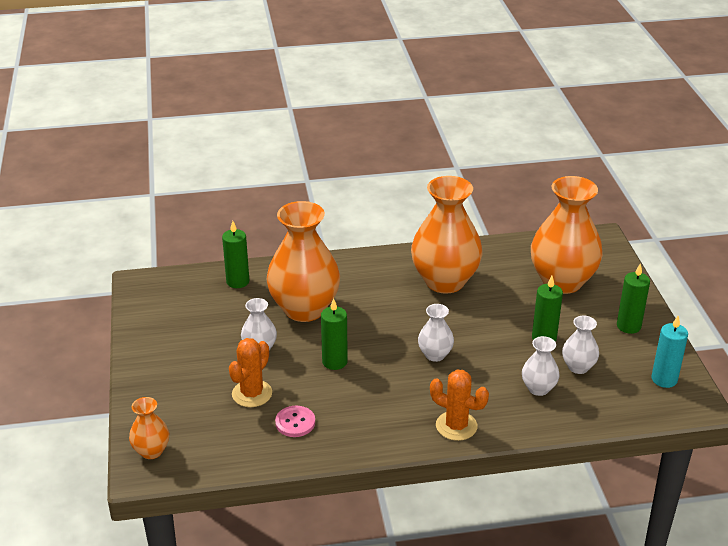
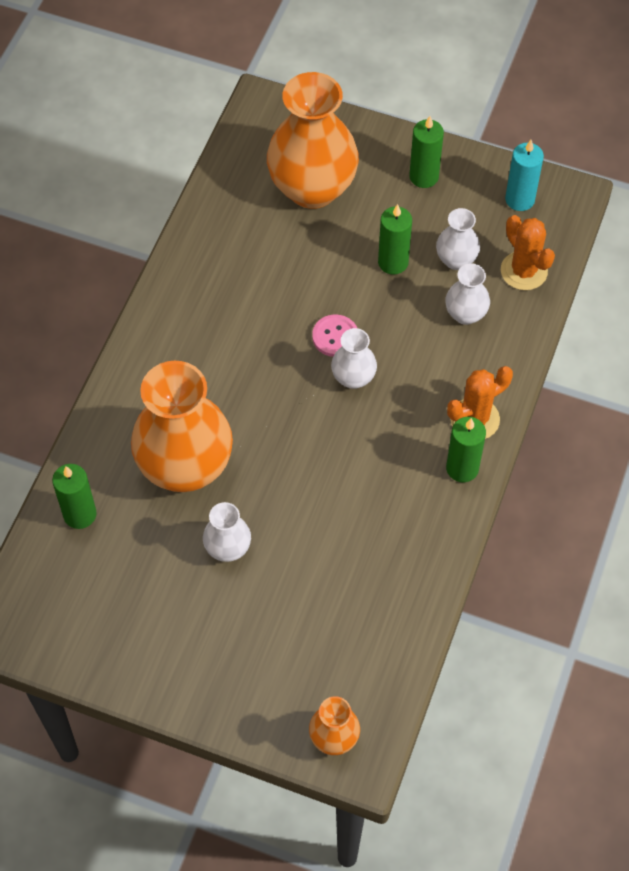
camera: 60 degrees left, 25 degrees up
orange cactus [229,338,272,407] -> orange cactus moved to [501,215,555,290]
pink button [275,406,315,437] -> pink button moved to [312,315,357,357]
green candle [321,298,348,370] -> green candle moved to [446,417,486,482]
orange vase [411,176,483,294] -> none

